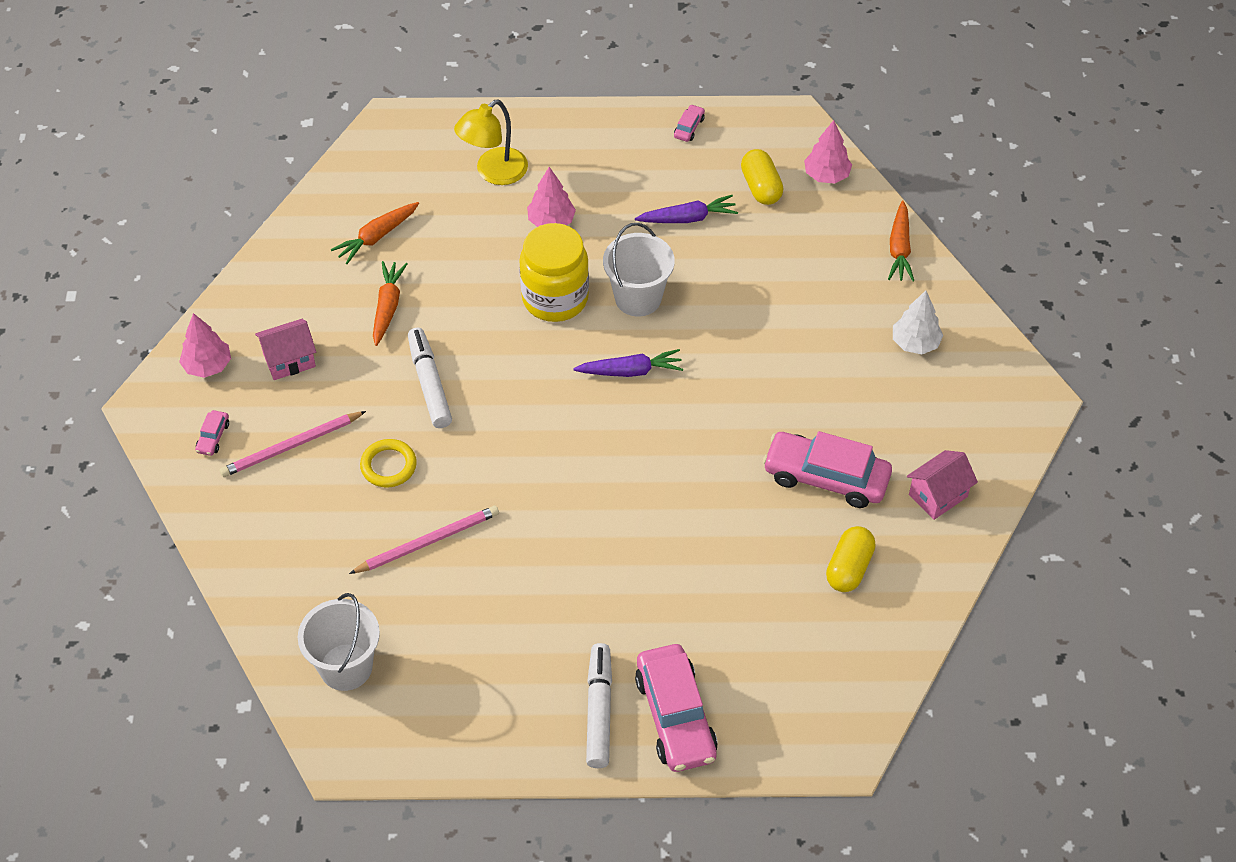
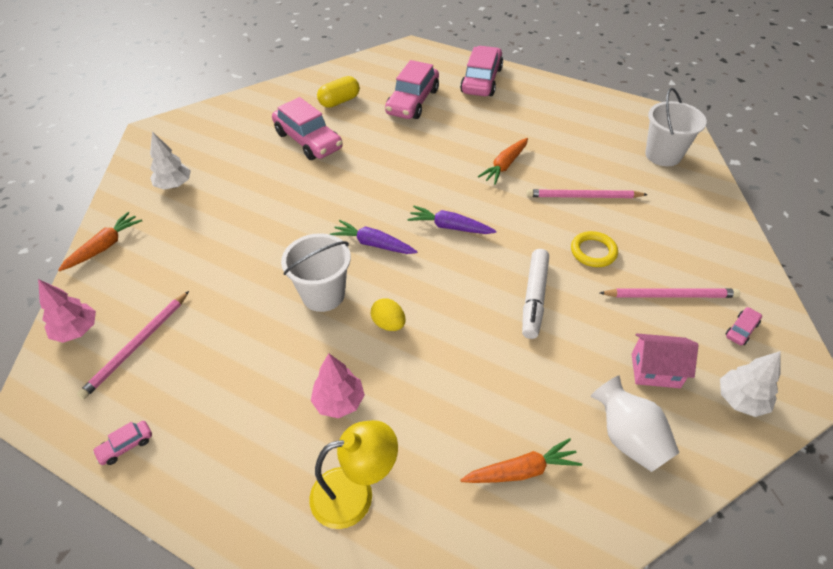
camera: 150 degrees left, 5 degrees down
pink tree [179,313,231,378] -> white tree [720,351,781,417]
orange carrot [373,261,408,346] -> orange carrot moved to [478,138,528,185]
yellow jar [520,223,589,322] -> yellow egg [371,298,405,331]
white marker [586,643,612,768] -> none
purple carrot [635,195,738,223] -> purple carrot moved to [407,206,496,234]
yellow capsule [741,149,783,205] -> pink pencil [77,291,189,400]
pink house [907,450,978,520] -> none
none -> pink car [385,60,439,119]
none -> white vase [591,376,679,472]

